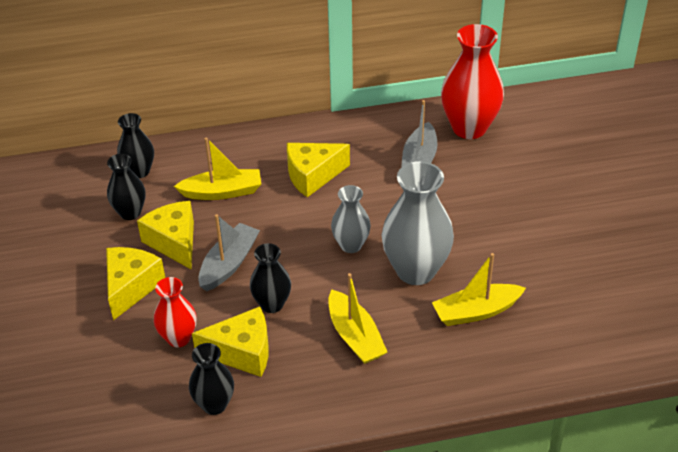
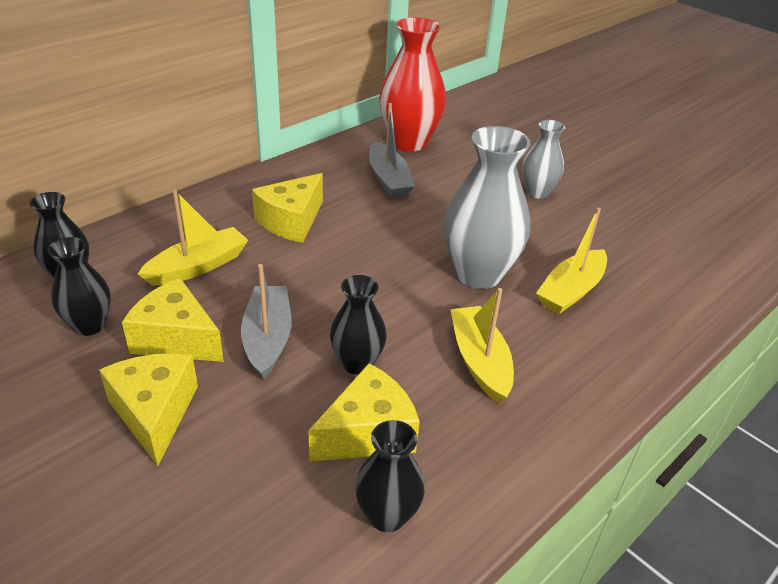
camera: 35 degrees left, 5 degrees down
red vase [154,277,197,347] -> none
yellow boat [328,273,388,364] -> yellow boat turned 135 degrees counterclockwise [450,288,514,403]
grey vase [331,185,371,253] -> grey vase moved to [522,120,565,199]

